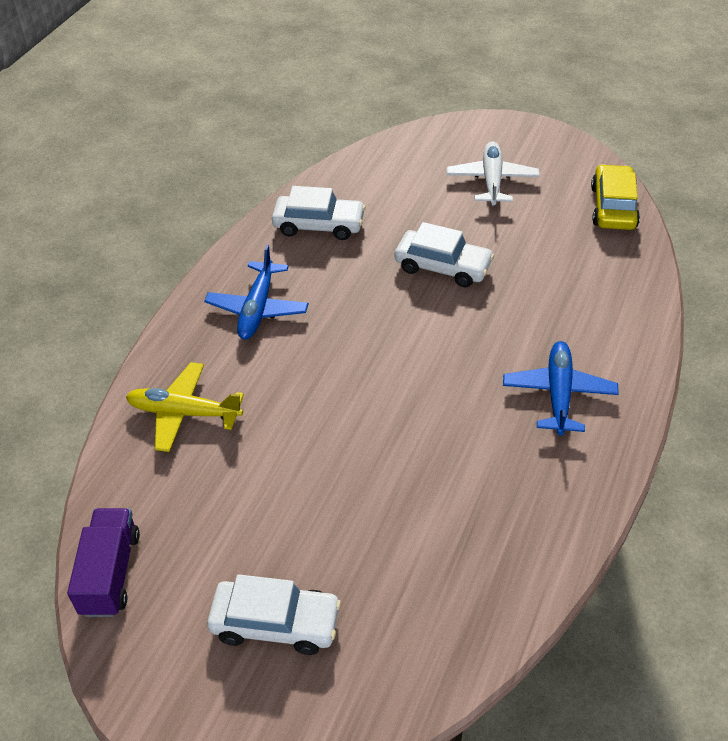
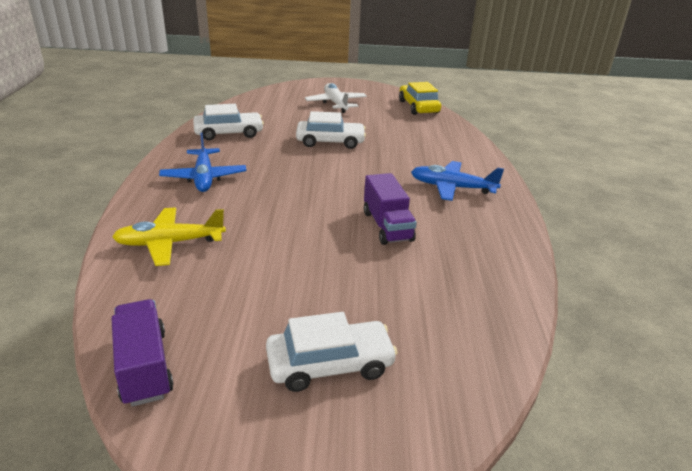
camera: 25 degrees left, 15 degrees down
blue plane [503,341,619,436] -> blue plane turned 60 degrees counterclockwise [411,161,504,201]
none -> purple truck [364,173,417,245]

